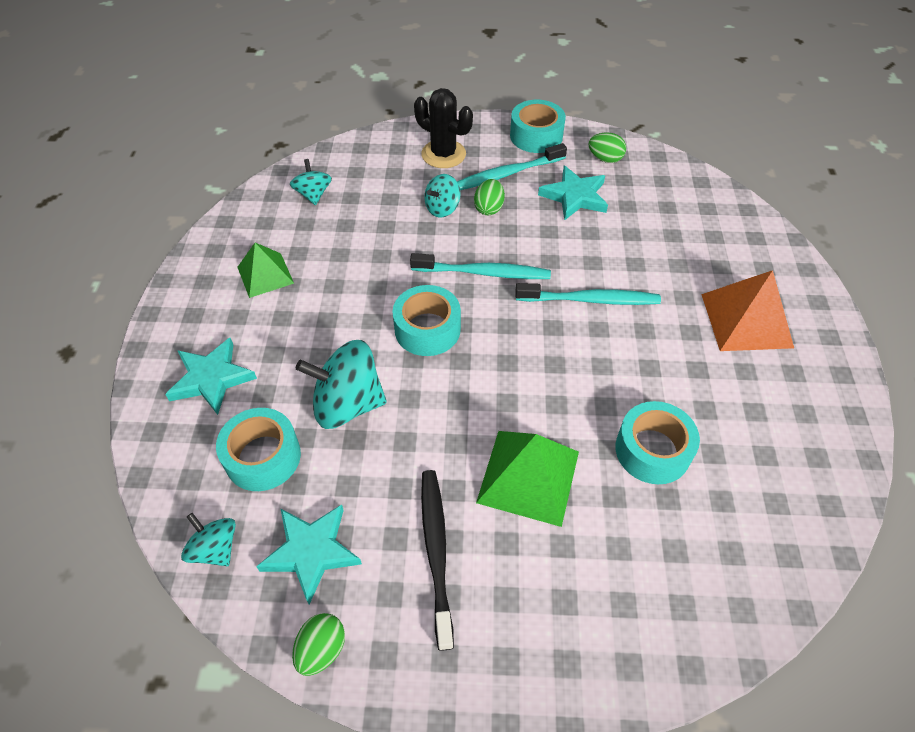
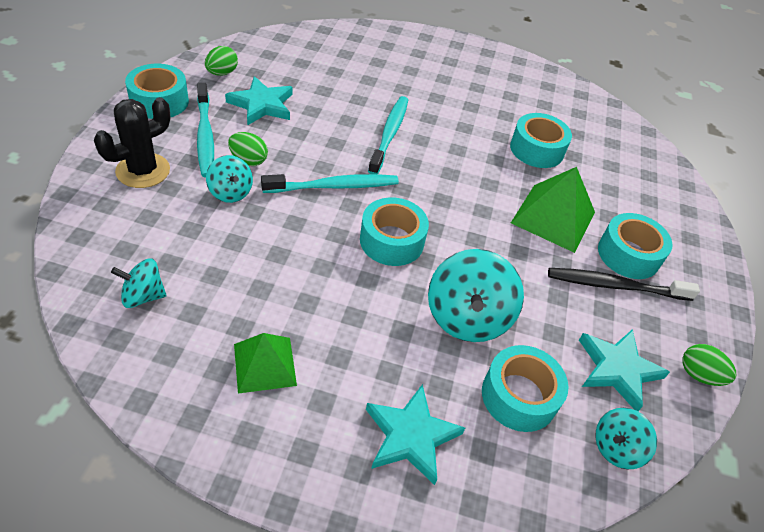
camera: 85 degrees left, 5 degrees down
turquoise toothbrush [410,253,551,279] -> turquoise toothbrush turned 60 degrees clockwise [261,174,399,193]
orange pyramid [701,270,794,351] -> none
none -> turquoise tape [598,213,673,279]

